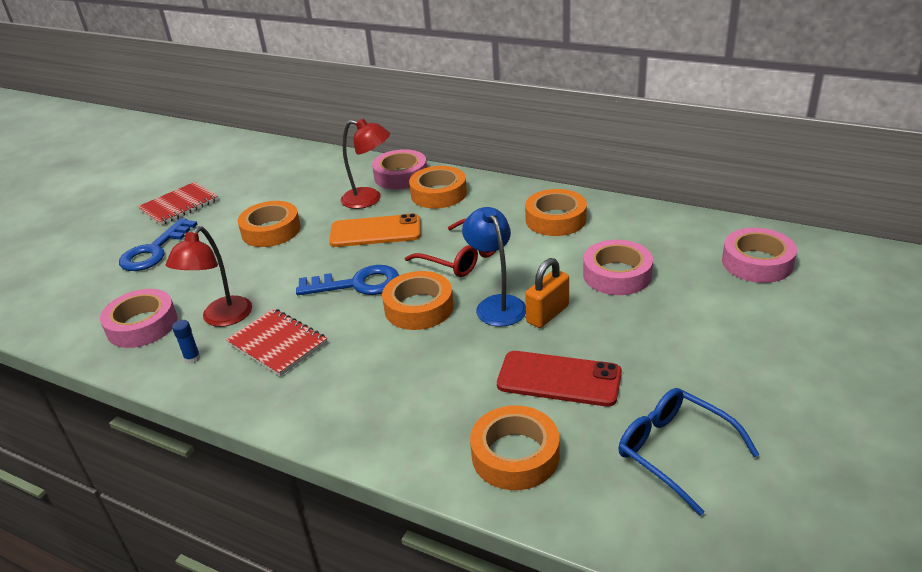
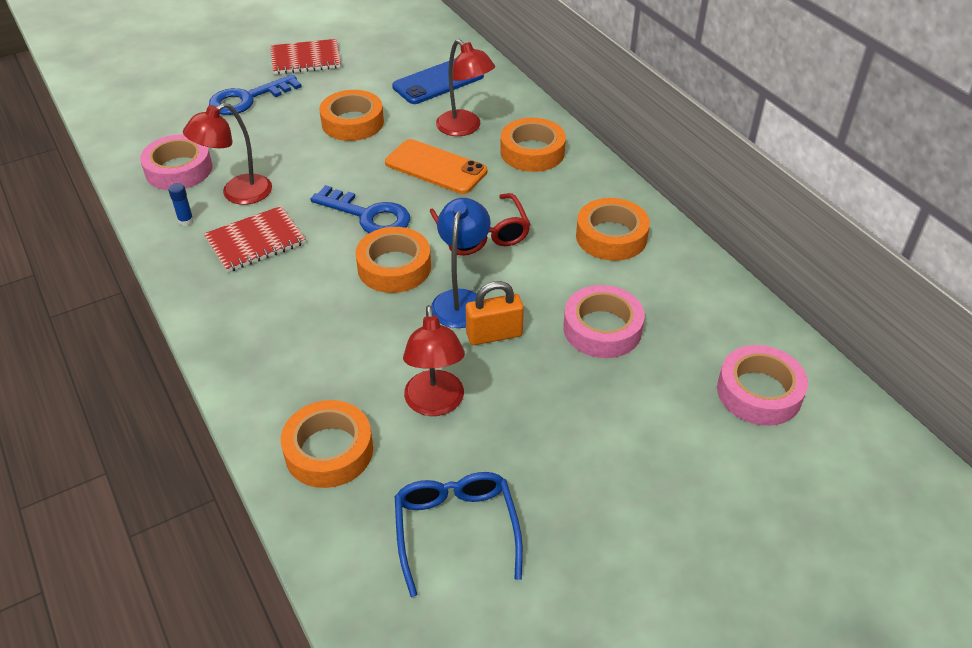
camera: 30 degrees right, 10 degrees up
red notebook [226,308,327,376] -> red notebook turned 75 degrees clockwise [204,206,306,273]
pink tape [372,149,427,190] -> none
red phone [497,351,622,407] -> red lamp [403,305,465,416]
none -> blue phone [392,58,484,104]

